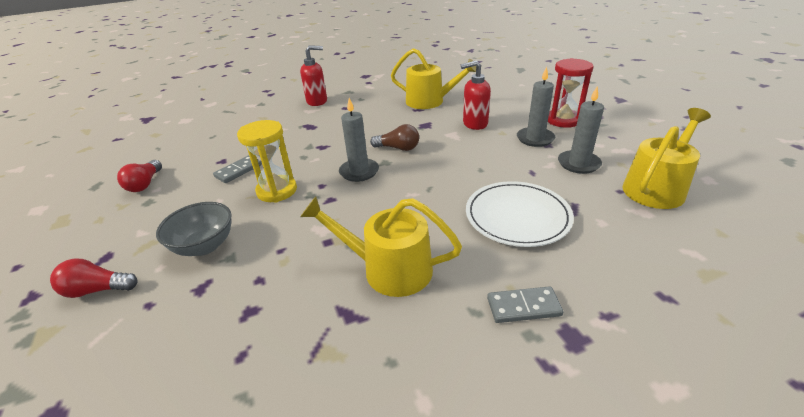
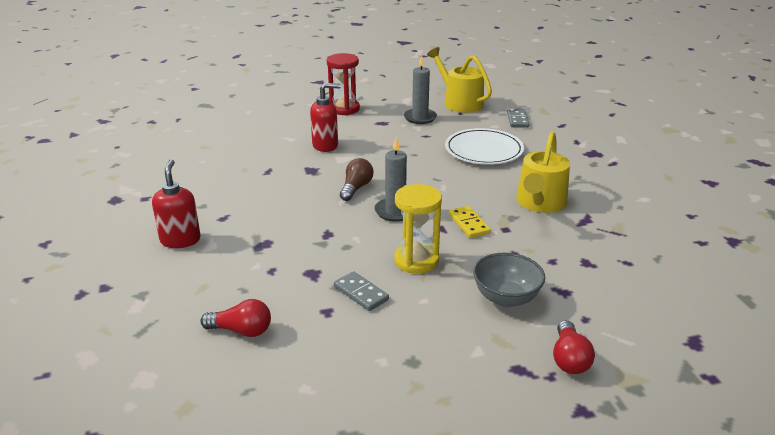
camera: 85 degrees left, 5 degrees down
red light bulb [117,160,162,192] -> red light bulb moved to [201,299,271,337]
yellow watering can [391,48,476,109] -> none
red soap dispenser [461,60,491,130] -> red soap dispenser turned 105 degrees counterclockwise [310,83,341,152]
grey domino [487,286,563,323] -> grey domino moved to [507,108,529,128]
grey candle [517,67,555,147] -> none
none -> yellow domino [449,206,491,238]

